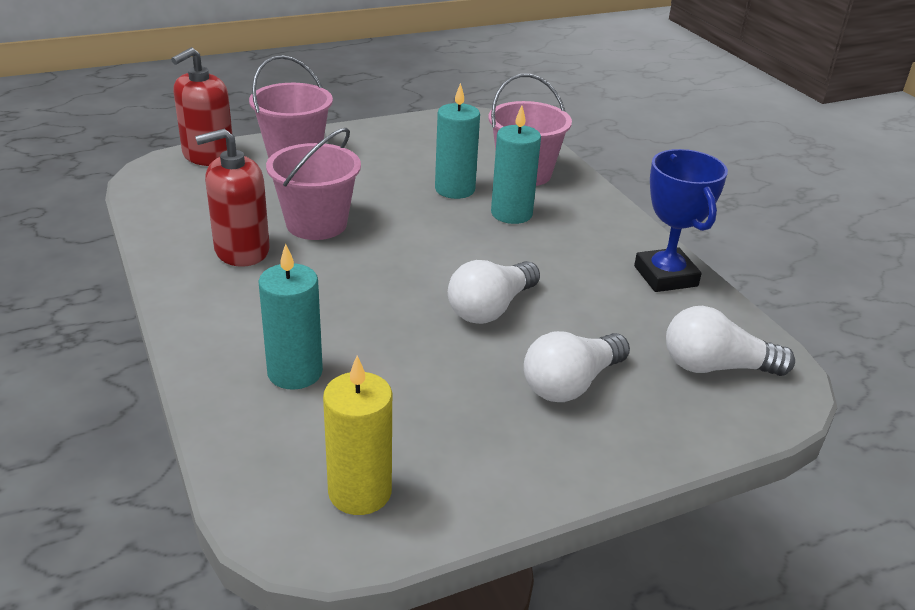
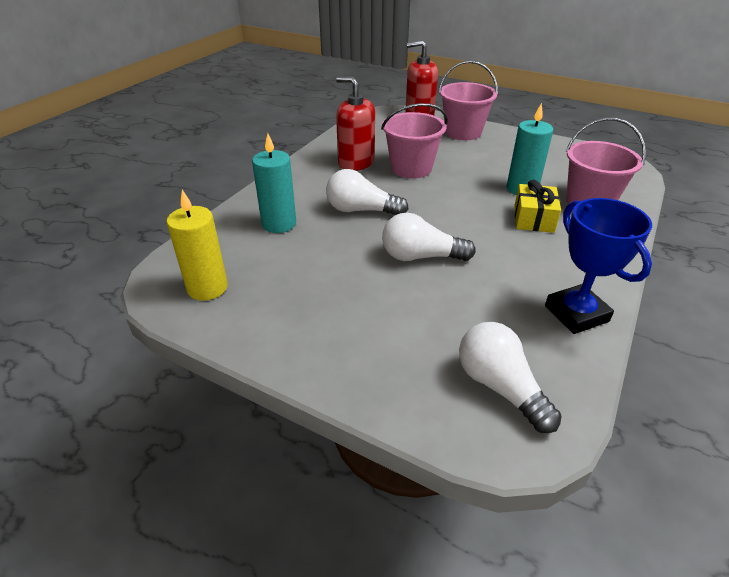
camera: 55 degrees right, 5 degrees up
turquoise candle [491,105,541,224] -> yellow gift [514,180,561,233]
white light bulb [524,331,630,402] -> white light bulb moved to [326,169,409,215]
blue trophy [634,149,728,292] -> blue trophy turned 60 degrees counterclockwise [545,198,652,334]

